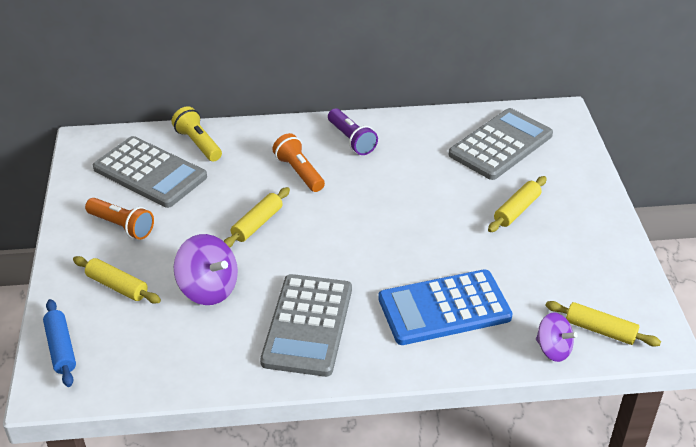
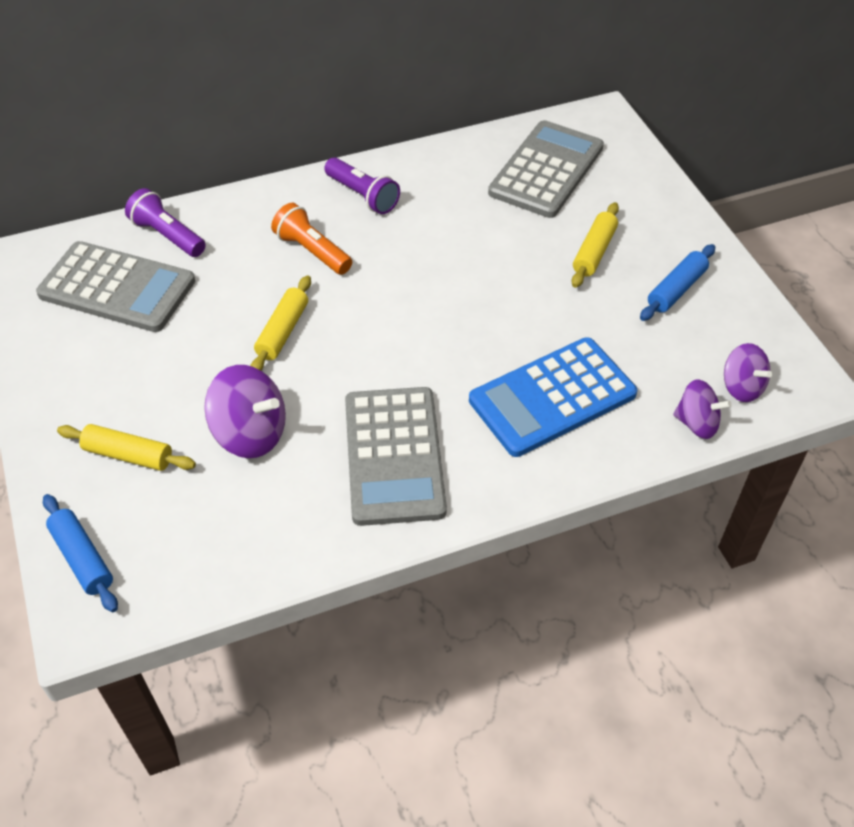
camera: 15 degrees left, 10 degrees up
orange flashlight [85,198,154,240] -> none
yellow flashlight [172,106,222,162] -> purple flashlight [125,188,206,257]
yellow rolling pin [545,301,661,347] -> purple spinning top [724,343,772,402]
none -> blue rolling pin [640,244,715,321]

